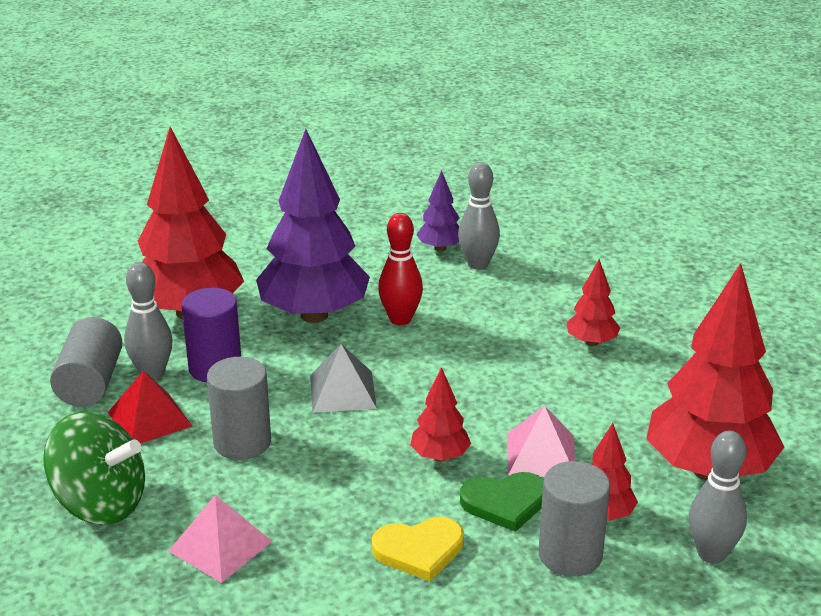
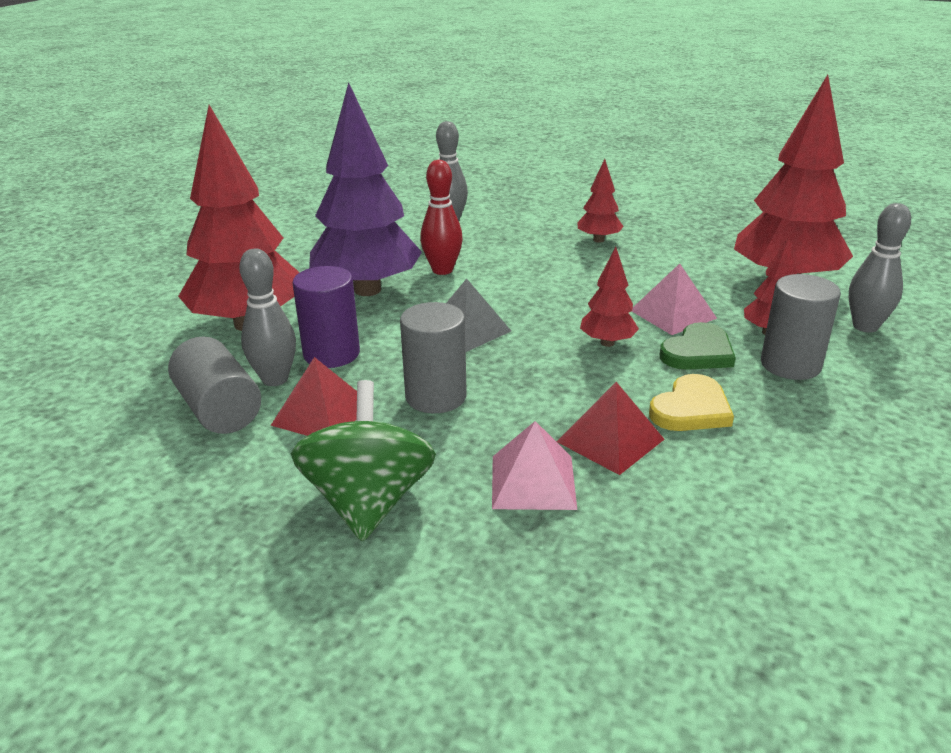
camera: 35 degrees left, 0 degrees up
green spinning top [43,411,145,525] -> green spinning top turned 75 degrees counterclockwise [291,380,436,542]
purple tree [416,170,460,252] -> none
none -> red pyramid [557,382,665,475]

